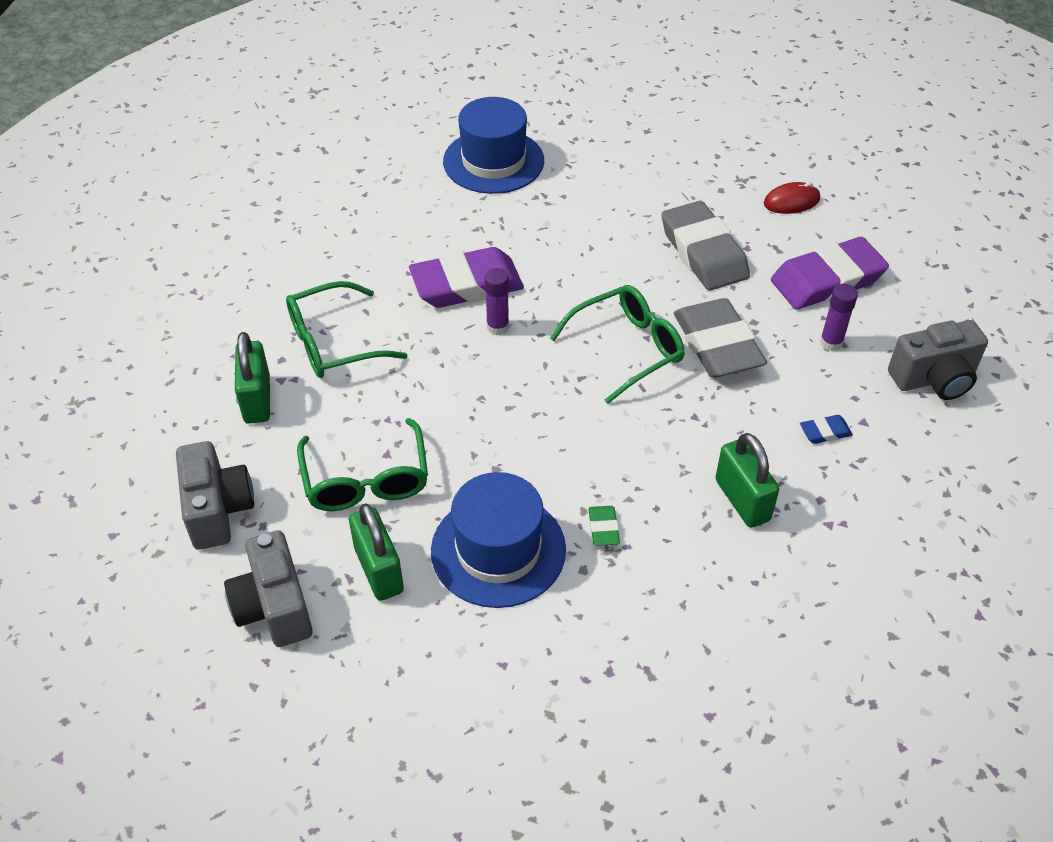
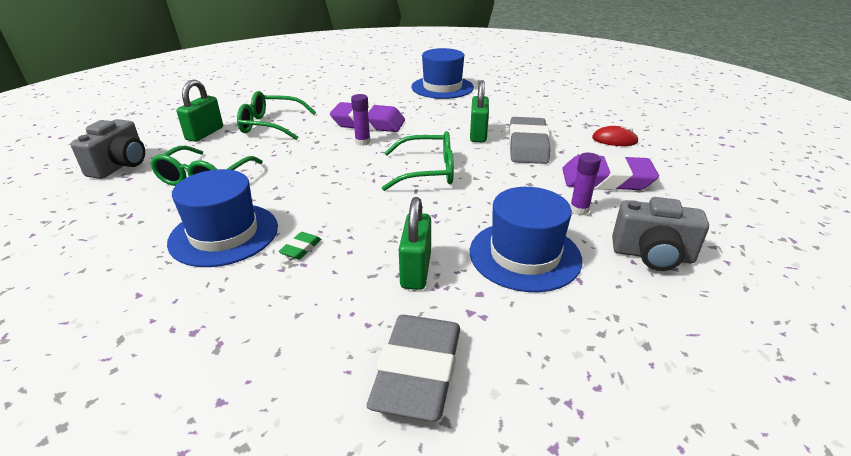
camera: 30 degrees right, 15 degrees down
grey camera [224,530,313,647] -> none
green padlock [349,503,404,601] -> green padlock moved to [470,80,489,142]
grey eraser [674,298,767,378] -> grey eraser moved to [367,315,460,422]
blue eraser [800,415,853,444] -> blue hat [470,187,582,292]

